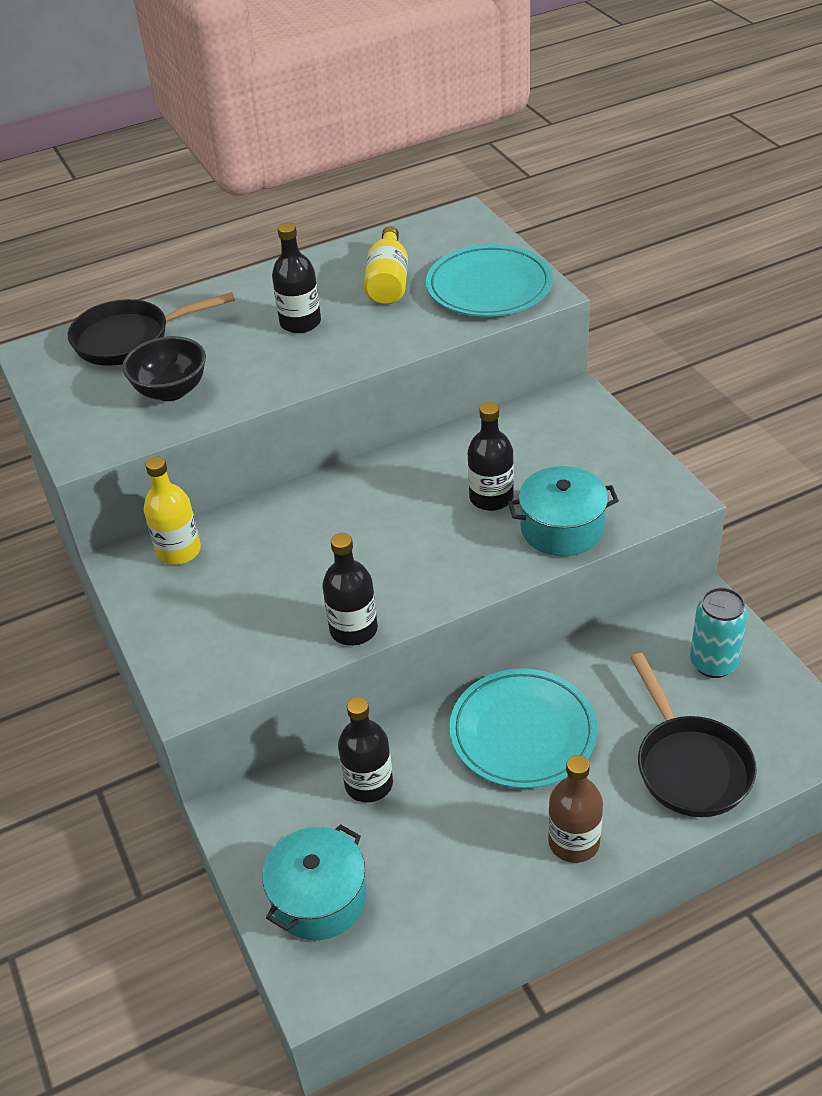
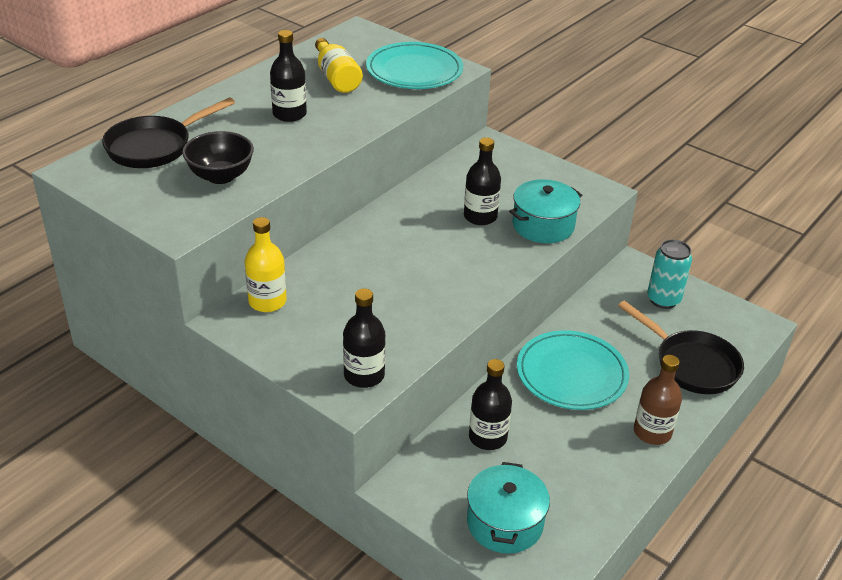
camera: 30 degrees left, 5 degrees down
black bottle [322,533,378,646] -> black bottle moved to [343,288,386,388]

